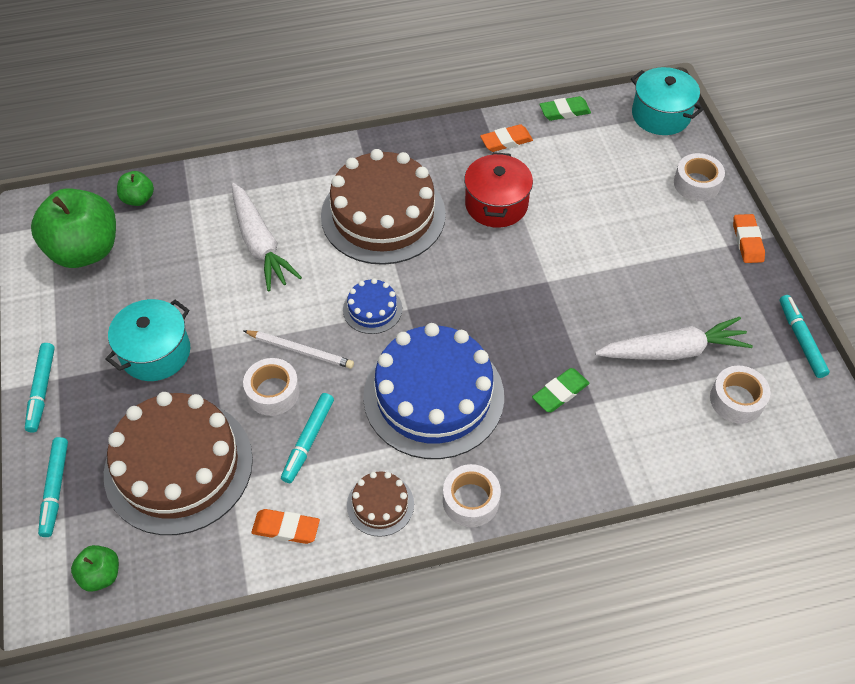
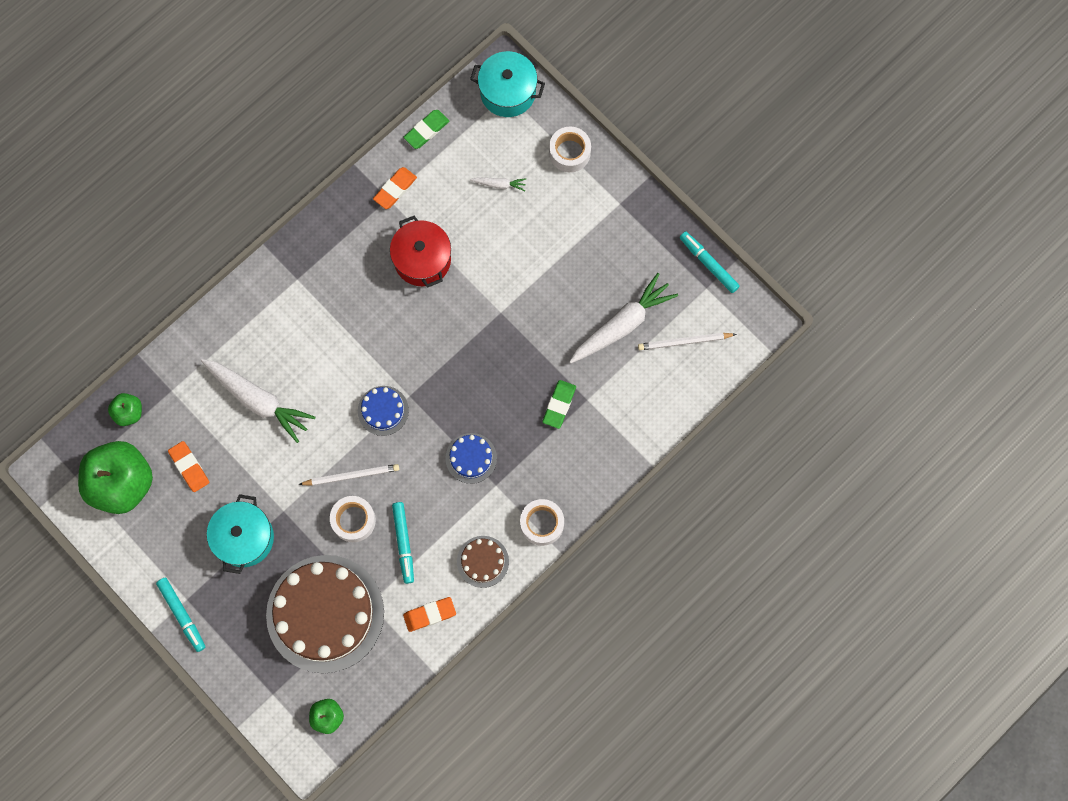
camera: 30 degrees left, 20 degrees up
turquoise marker [38,437,68,537] -> none
brown cake [321,149,446,265] -> none
blue cake [363,323,504,459] -> blue cake [445,433,497,484], size x0.45
white tape [710,366,771,424] -> white pencil [638,333,736,350]
orange eraser [733,214,765,263] -> orange eraser moved to [168,441,209,492]
none -> white carrot [470,177,526,191]

